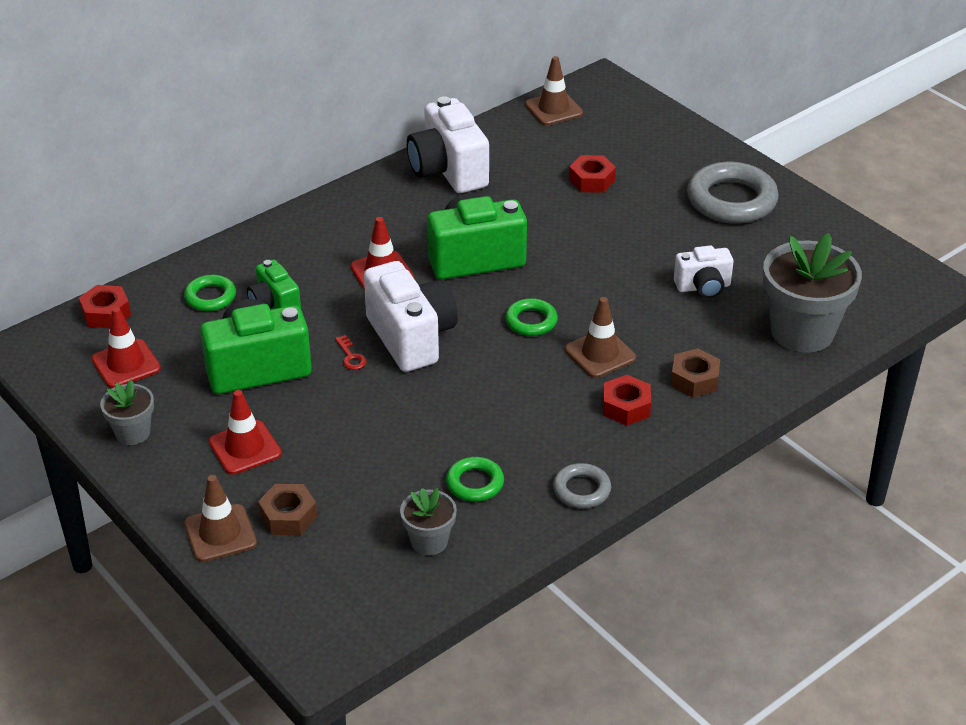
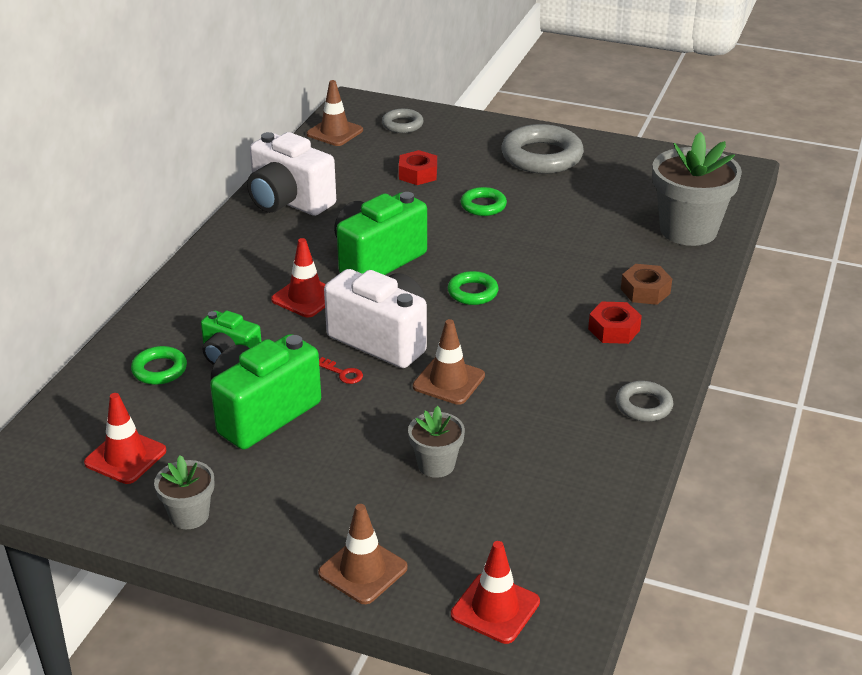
camera: 30 degrees left, 5 degrees down
red nut [79,285,131,328] -> none
red traffic cone [208,390,282,475] -> red traffic cone moved to [451,541,540,644]
brown nut [258,484,317,535] -> none
grey flower pot [400,488,457,555] -> grey flower pot moved to [408,406,465,478]
green ring [446,457,504,502] -> green ring moved to [461,187,507,216]
brown traffic cone [565,297,636,378] -> brown traffic cone moved to [413,319,485,405]
white camera [674,245,733,298] -> none
none -> grey ring [382,109,424,133]

